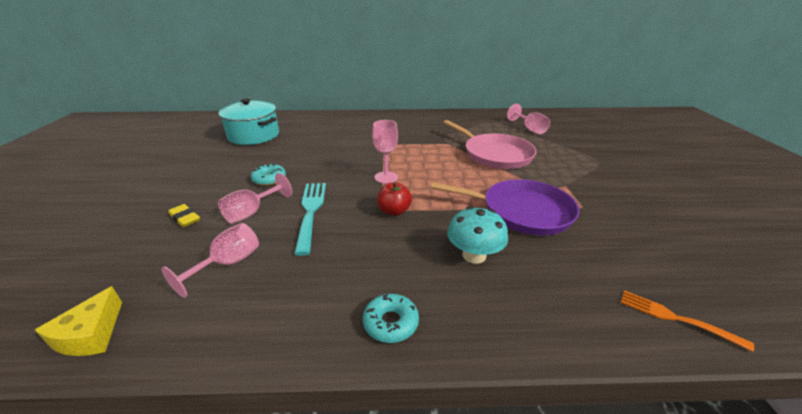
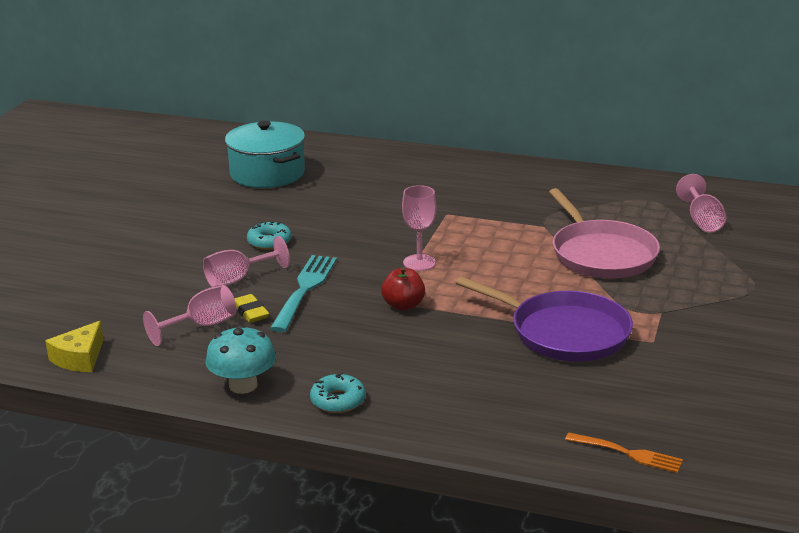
camera: 20 degrees right, 5 degrees down
yellow eraser [168,204,200,228] -> yellow eraser moved to [234,294,269,323]
turquoise mushroom [447,206,508,264] -> turquoise mushroom moved to [205,325,276,394]
orange fork [621,290,754,352] -> orange fork turned 150 degrees clockwise [565,433,683,473]

